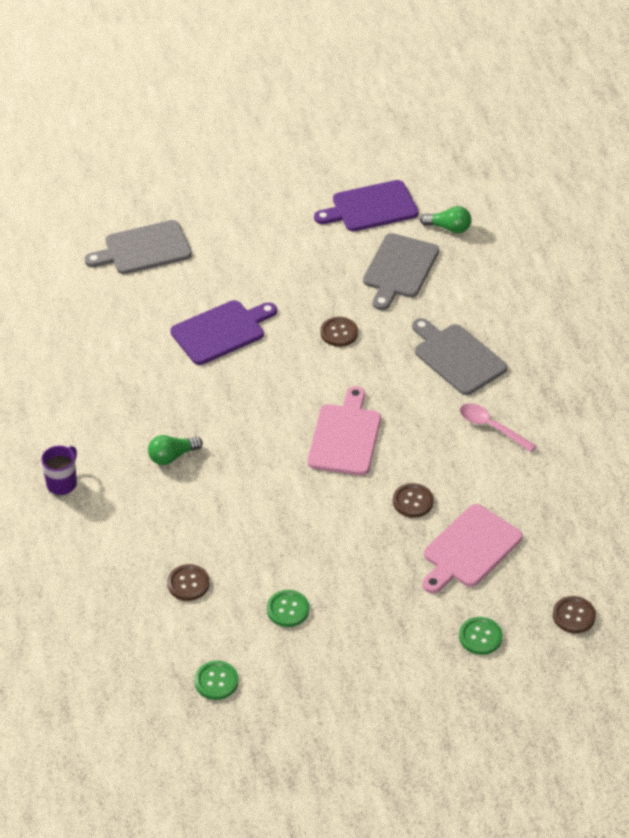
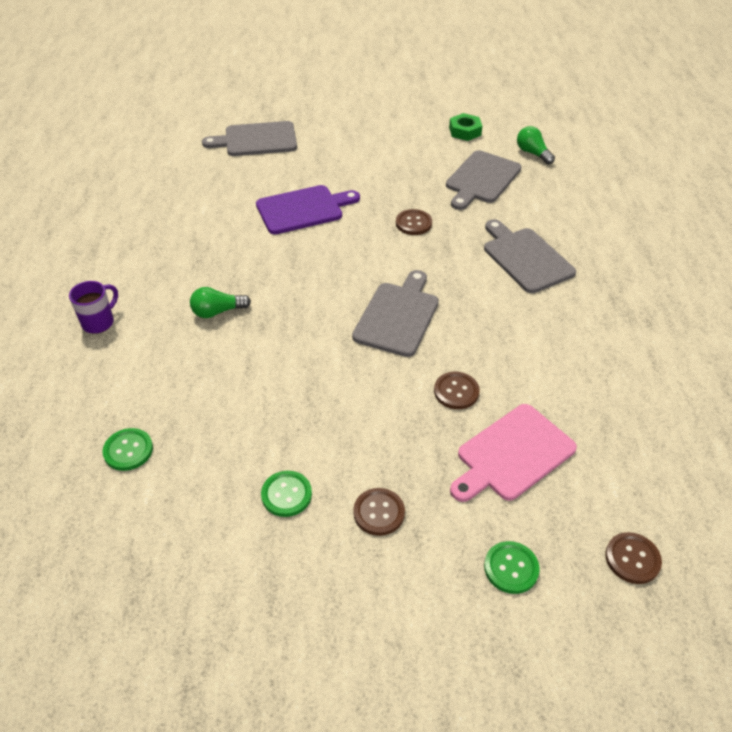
camera: 10 degrees right, 0 degrees up
brown button [167,564,210,601] -> brown button moved to [353,488,405,536]
green button [194,661,238,700] -> green button moved to [102,428,153,471]
pink cutting board [308,386,381,476] -> grey cutting board [352,270,439,357]
purple cutting board [314,180,419,231] -> green nut [449,113,482,141]
green light bulb [420,206,471,233] -> green light bulb turned 150 degrees counterclockwise [517,126,555,165]
pink spoon [460,403,536,452] -> none

